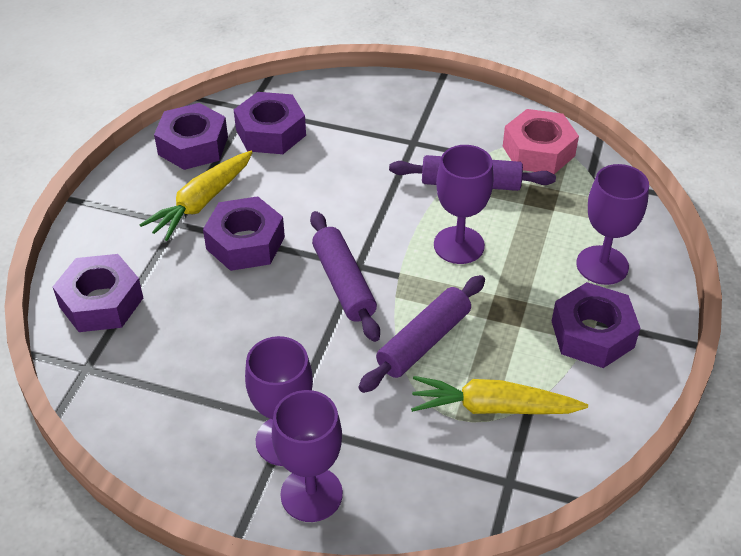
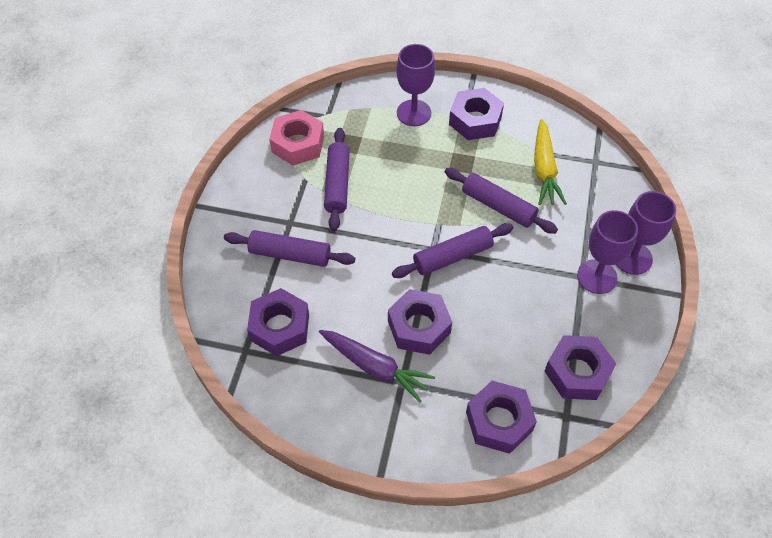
camera: 95 degrees left, 10 degrees up
yellow carrot [140,151,253,241] -> purple carrot [319,330,435,403]
purple nut [154,103,228,170] -> purple nut moved to [545,335,616,400]
purple goblet [434,145,494,264] -> none
none -> purple rolling pin [224,230,355,267]

